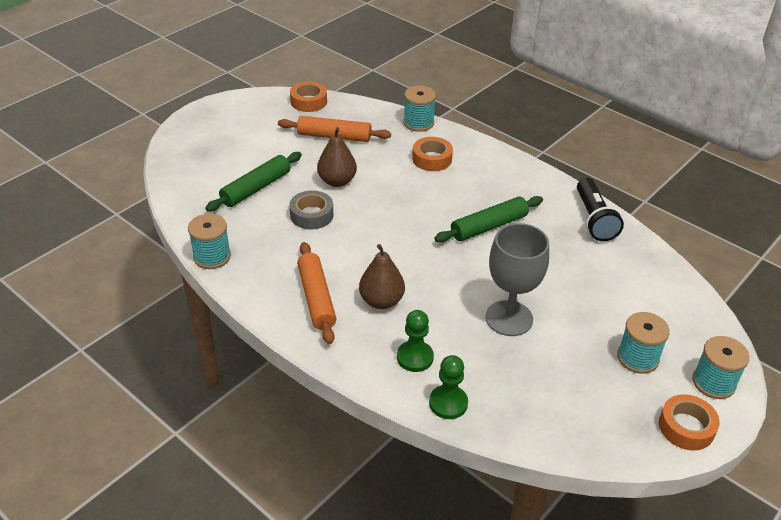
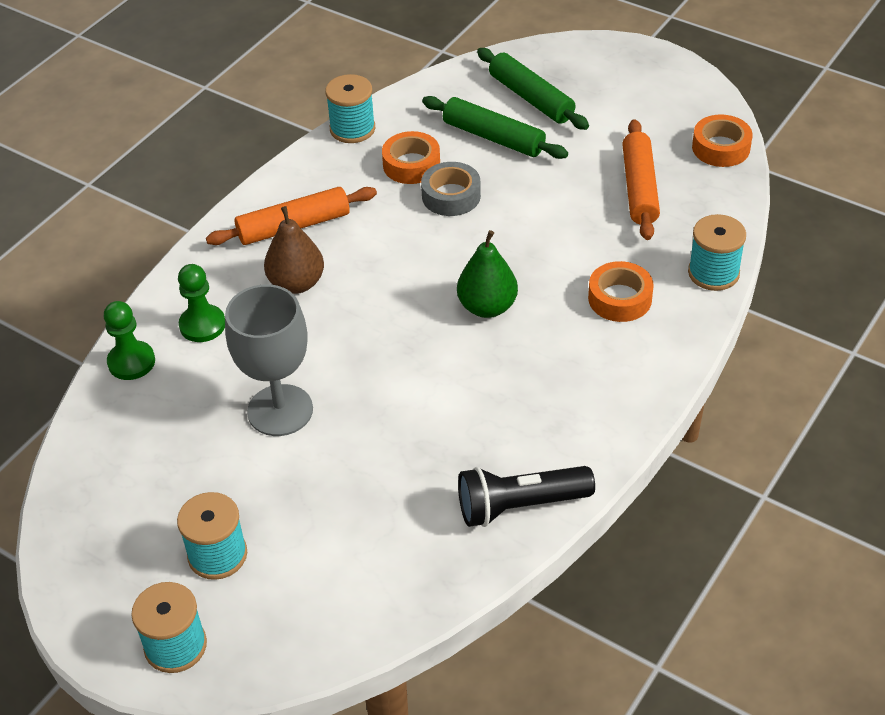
camera: 85 degrees right, 5 degrees up
brown pear [317,127,357,187] -> none
green rolling pin [434,196,543,242] -> green rolling pin moved to [477,48,589,130]
orange tape [659,394,720,451] -> orange tape moved to [382,131,440,184]
none -> green pear [457,230,518,318]

